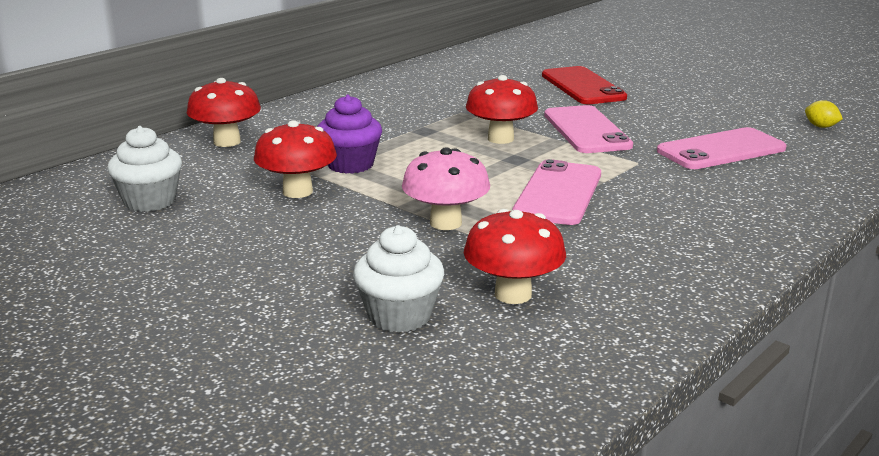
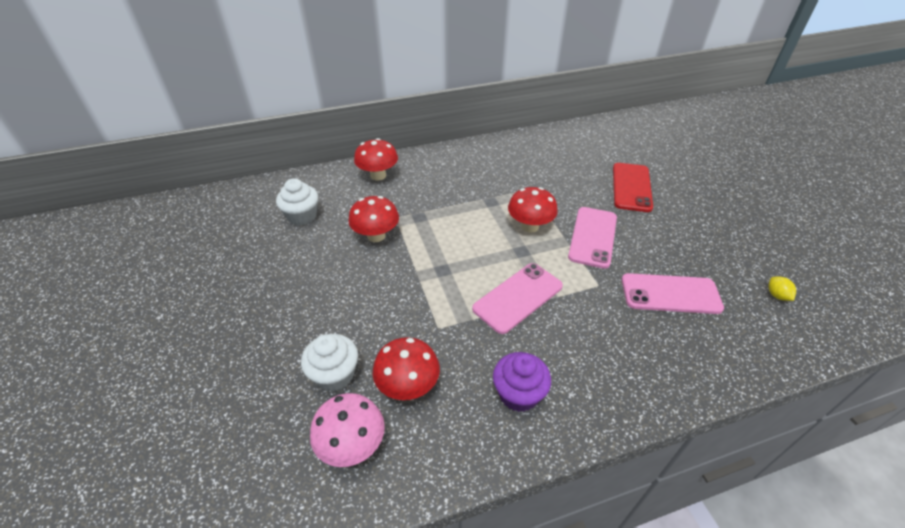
camera: 30 degrees right, 20 degrees up
purple cupcake [317,95,382,174] -> purple cupcake moved to [493,352,551,412]
pink mushroom [402,147,490,230] -> pink mushroom moved to [310,393,385,467]

